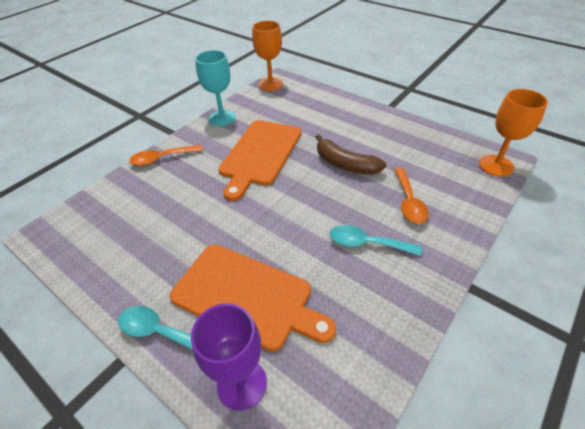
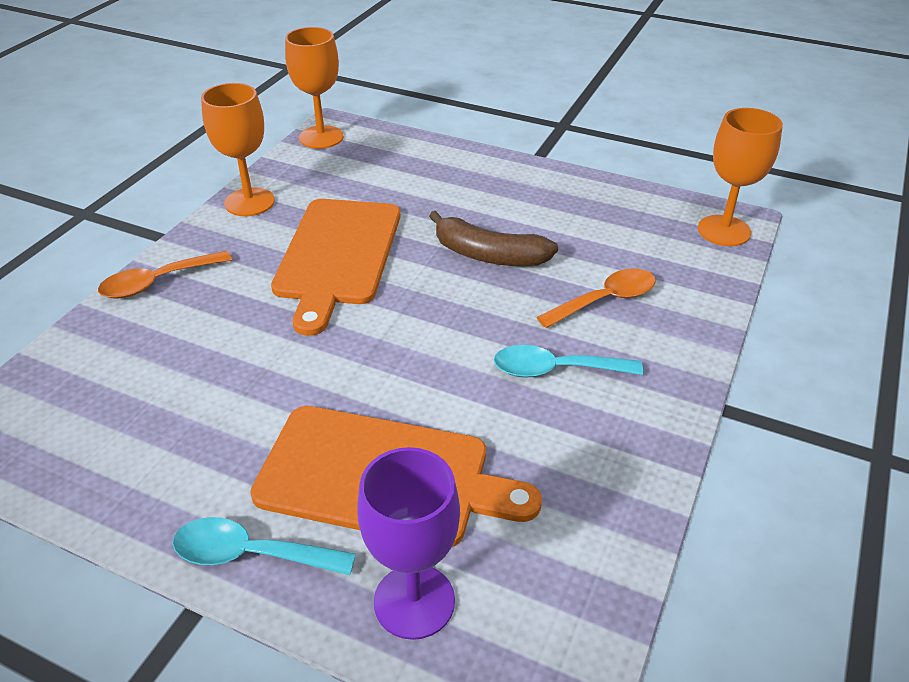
camera: 15 degrees left, 5 degrees down
turquoise goblet [195,50,236,126] -> orange goblet [201,83,275,216]
orange spoon [394,168,429,224] -> orange spoon turned 105 degrees counterclockwise [537,268,656,328]

